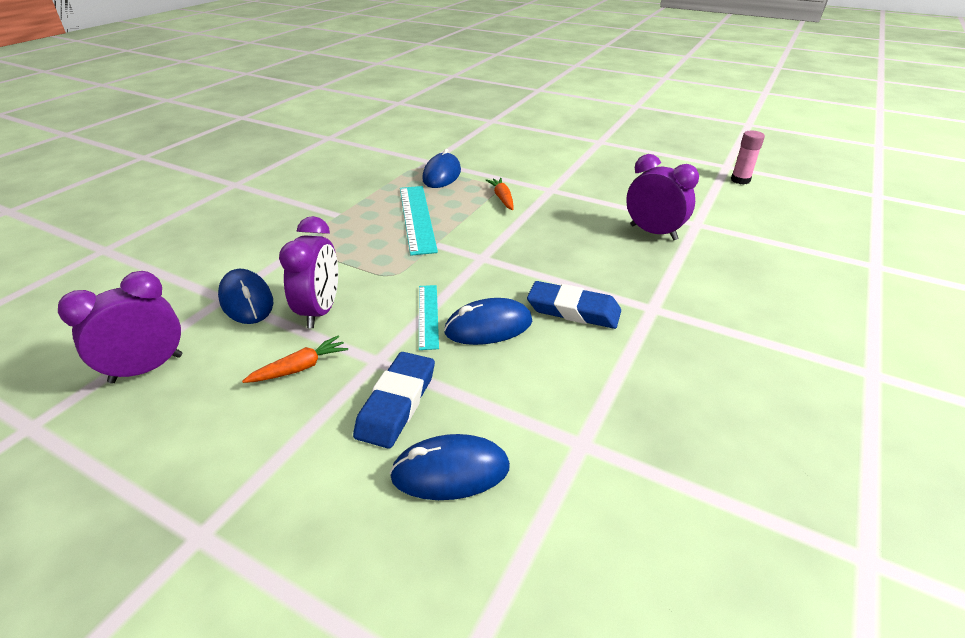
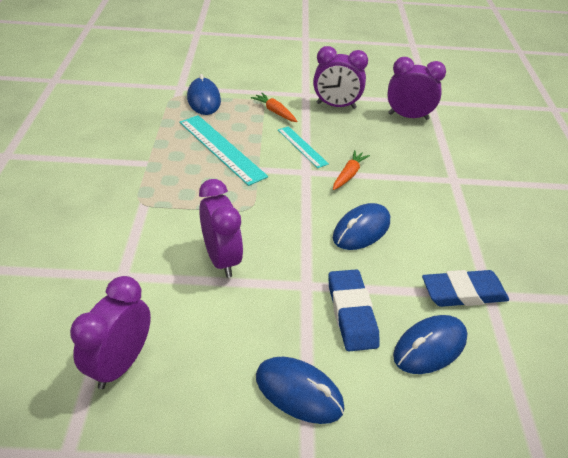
camera: 30 degrees left, 5 degrees up
blue mouse [218,269,273,324] -> blue mouse moved to [256,357,345,424]
orange carrot [242,336,348,383] -> orange carrot moved to [333,150,370,190]
turquoise ruler [419,285,439,350] -> turquoise ruler moved to [278,126,329,168]
blue eraser [527,281,621,329] -> blue eraser moved to [422,270,509,307]
pink glue stick [731,131,765,185] -> none
none -> purple clock [313,46,368,109]

